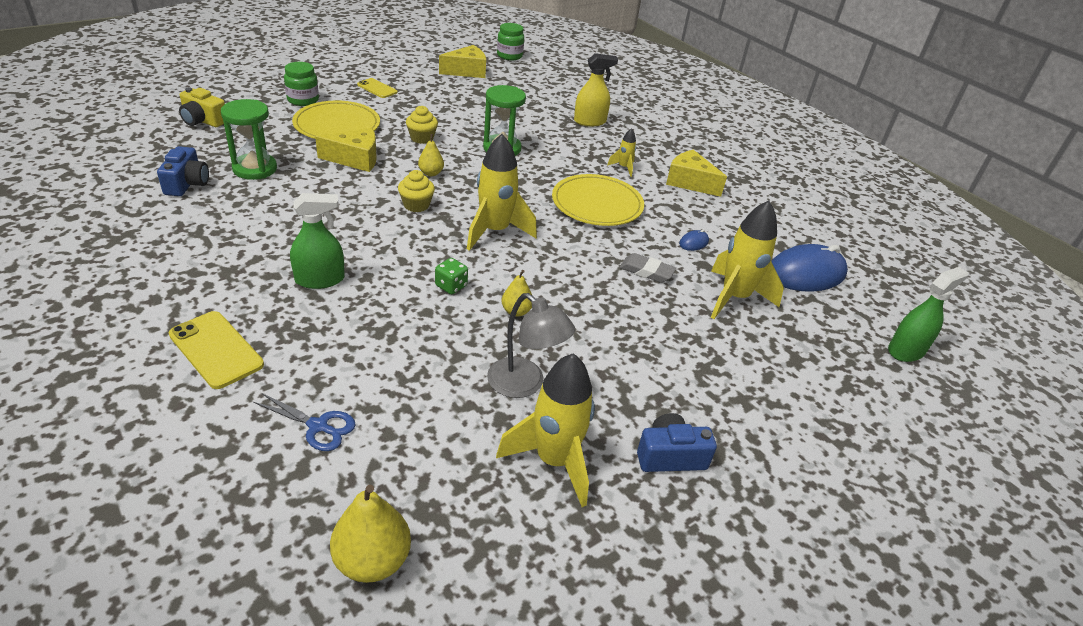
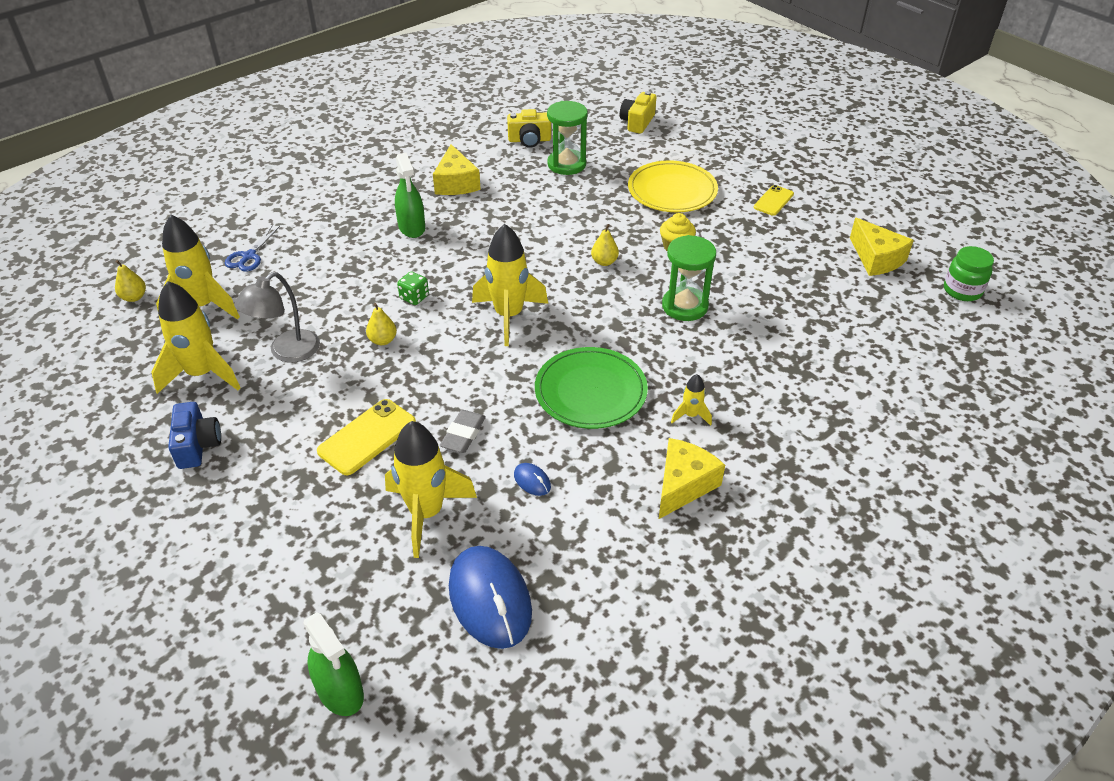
camera: 90 degrees right, 5 degrees up
blue camera [157,146,209,196] -> yellow camera [507,109,551,148]
yellow phone [169,311,264,389] -> yellow phone moved to [317,399,416,475]
green jar [284,62,319,106] -> none
yellow cheese [315,128,377,172] -> yellow cheese moved to [433,144,481,195]
yellow pear [330,485,411,583] -> yellow pear [115,260,146,302], size x0.59
yellow cupcake [398,170,435,212] -> none
yellow plate [552,174,644,226] -> green plate [535,347,648,429]
yellow spray bottle [574,53,618,126] -> none
none -> yellow rocket [156,215,240,319]

